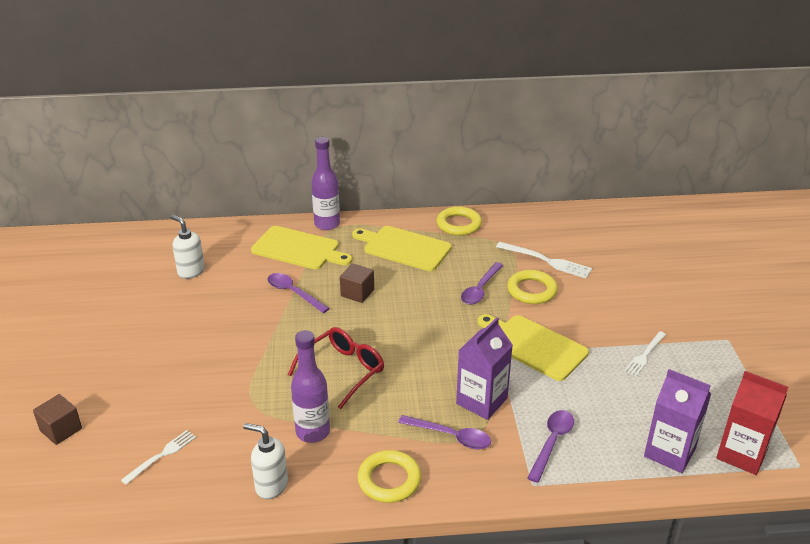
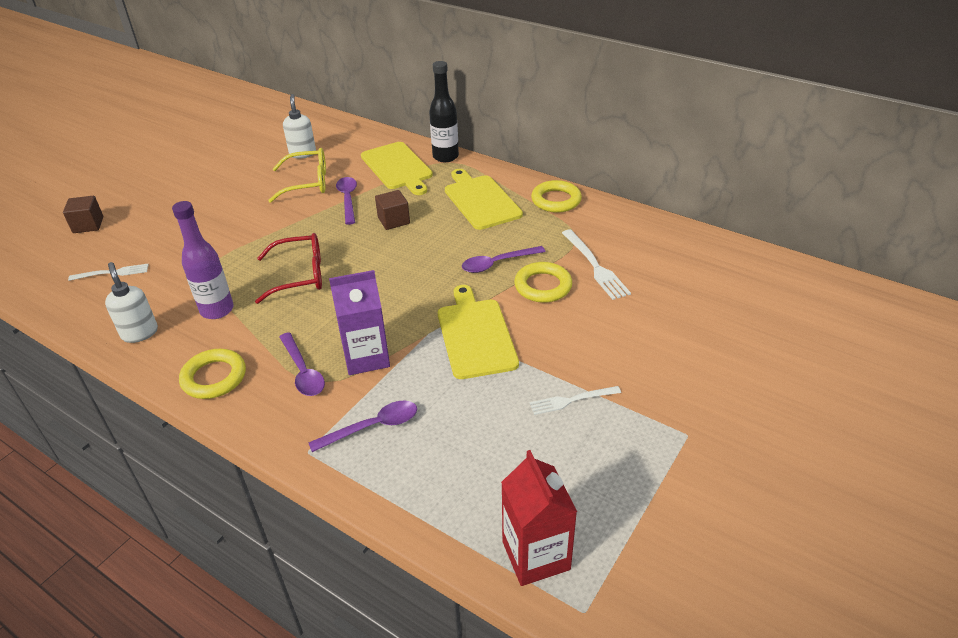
camera: 40 degrees right, 5 degrees up
purple bottle [311,137,340,230] -> black bottle [429,61,459,162]
purple carton [644,369,711,473] -> none
none -> yellow glasses [268,148,326,203]

